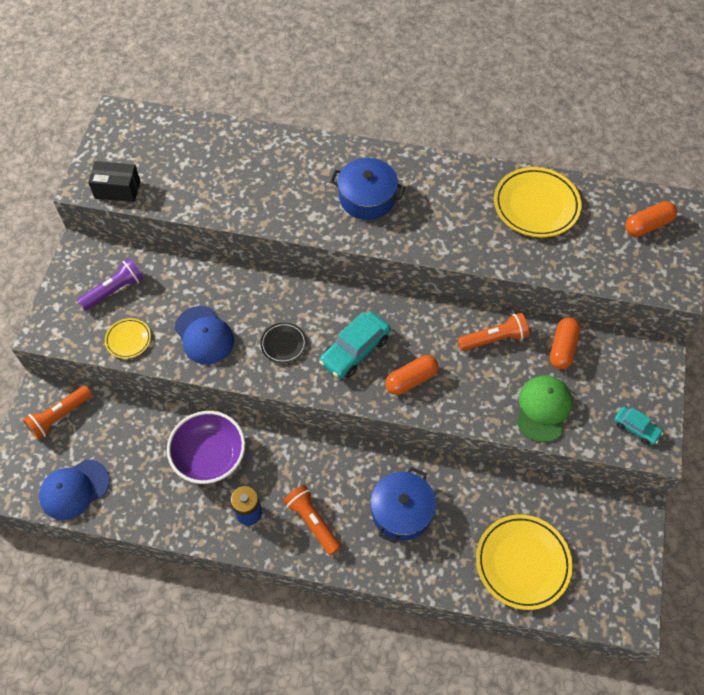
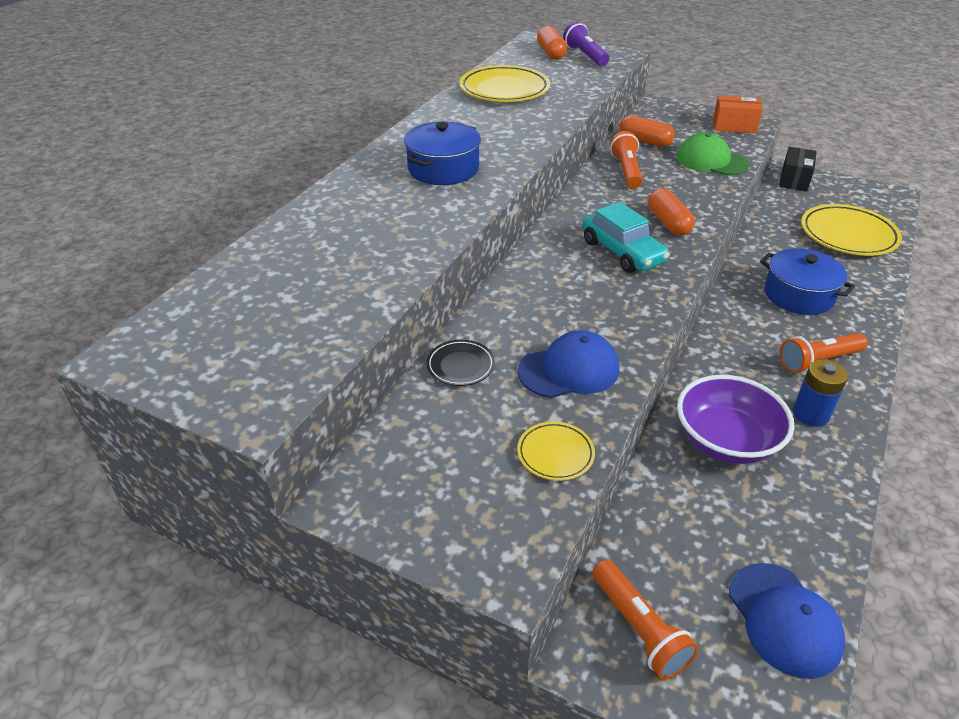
camera: 75 degrees left, 20 degrees down
purple flashlight [77,258,144,311] -> purple flashlight moved to [563,22,609,66]
black box [88,161,140,202] -> black box moved to [779,147,817,192]
black plate [261,323,307,363] -> black plate moved to [426,340,495,386]
turquoise car [614,407,663,445] -> orange box [713,95,763,133]

